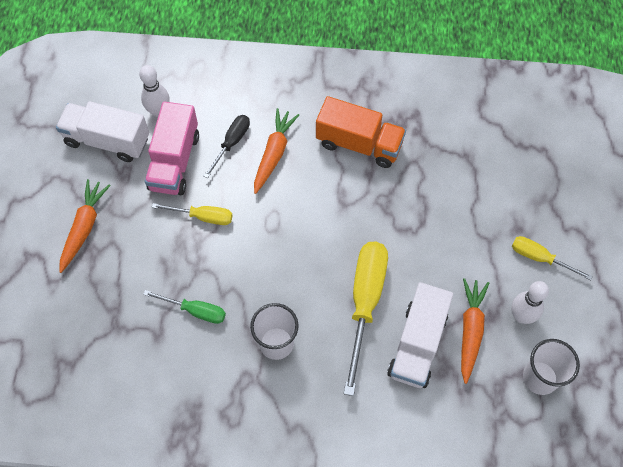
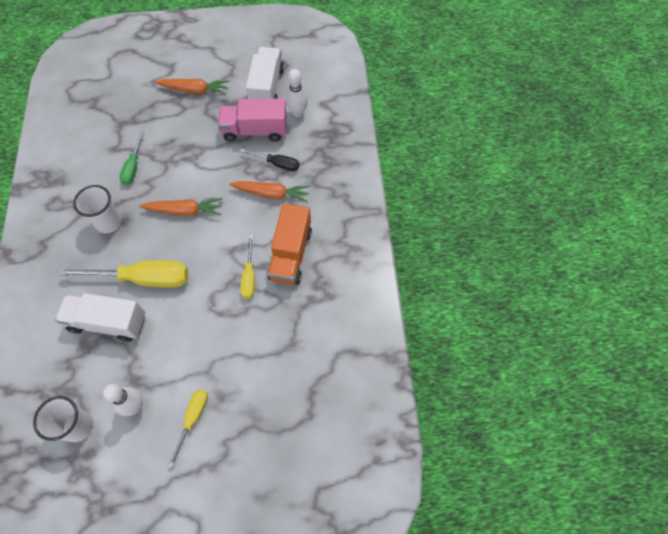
camera: 80 degrees right, 0 degrees up
yellow screwdriver [152,203,233,225] -> yellow screwdriver moved to [240,235,255,299]
orange carrot [461,278,489,384] -> orange carrot moved to [139,198,222,216]

